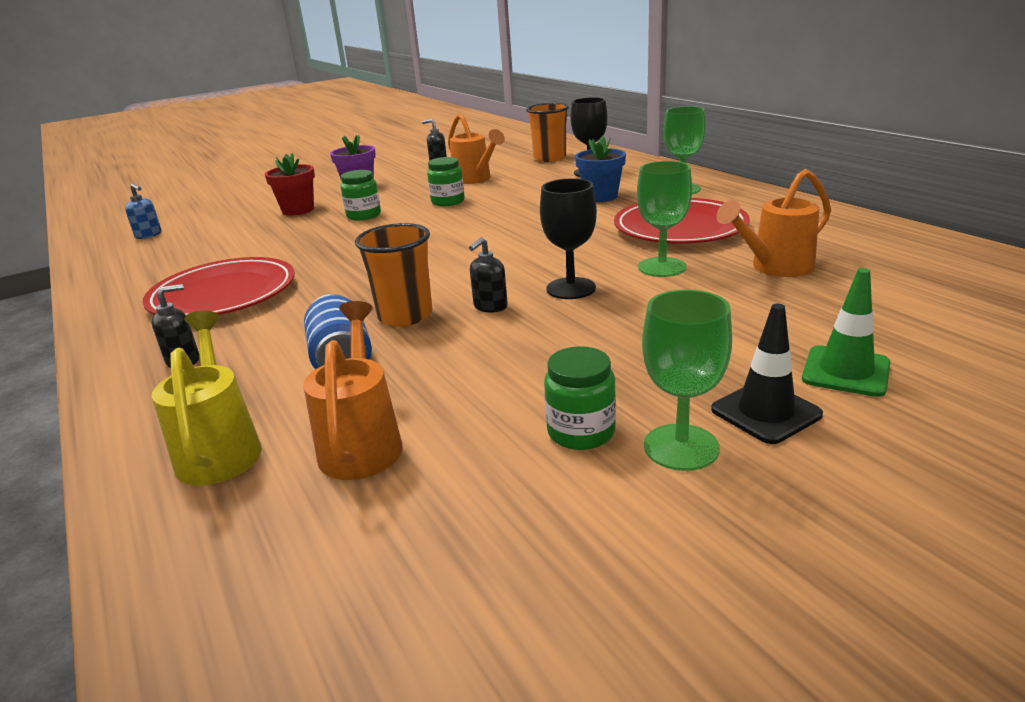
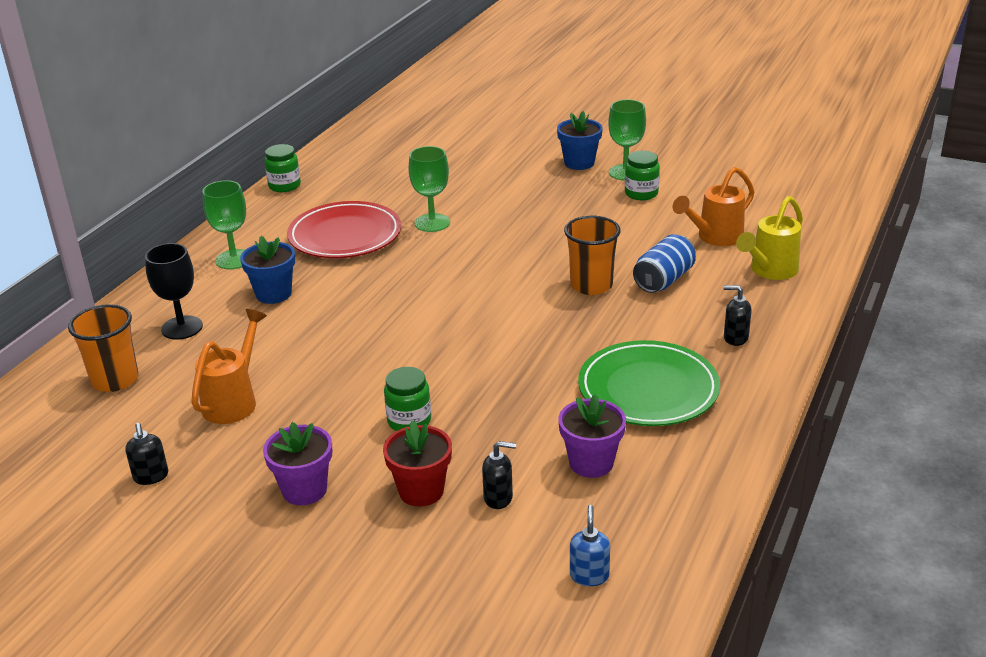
camera: 125 degrees left, 5 degrees up
red plate [143,257,295,315] -> green plate [578,340,720,426]
green jar [427,157,465,206] -> green jar moved to [264,144,301,192]
black soap dispenser [469,237,508,312] -> black soap dispenser moved to [482,441,516,509]
black goblet [540,178,597,299] -> none
black traffic cone [711,304,823,444] -> blue flower pot [557,111,603,170]
orange watering can [716,169,831,277] -> none
green traffic cone [802,268,890,397] -> none
none -> purple flower pot [558,394,626,478]

